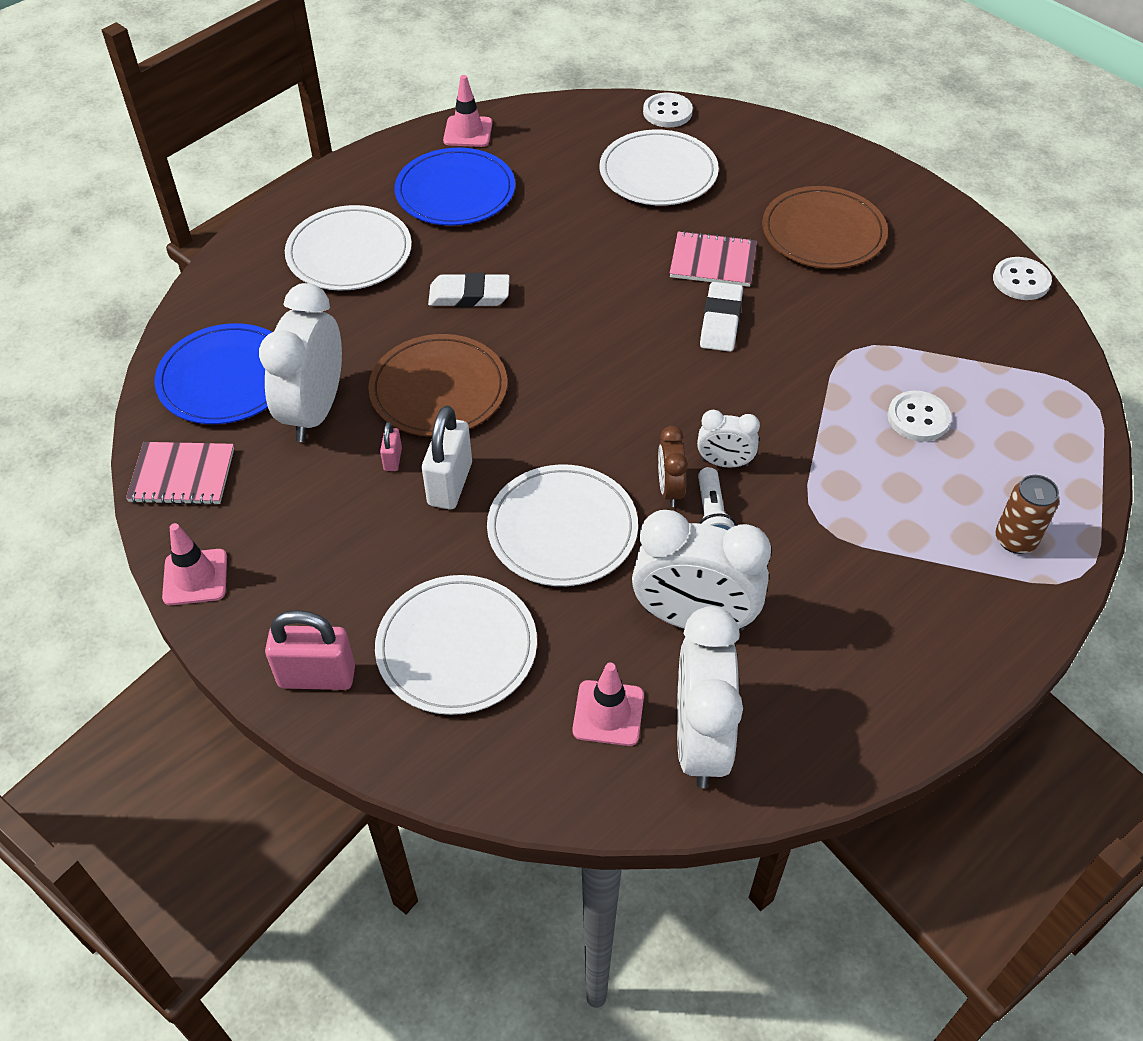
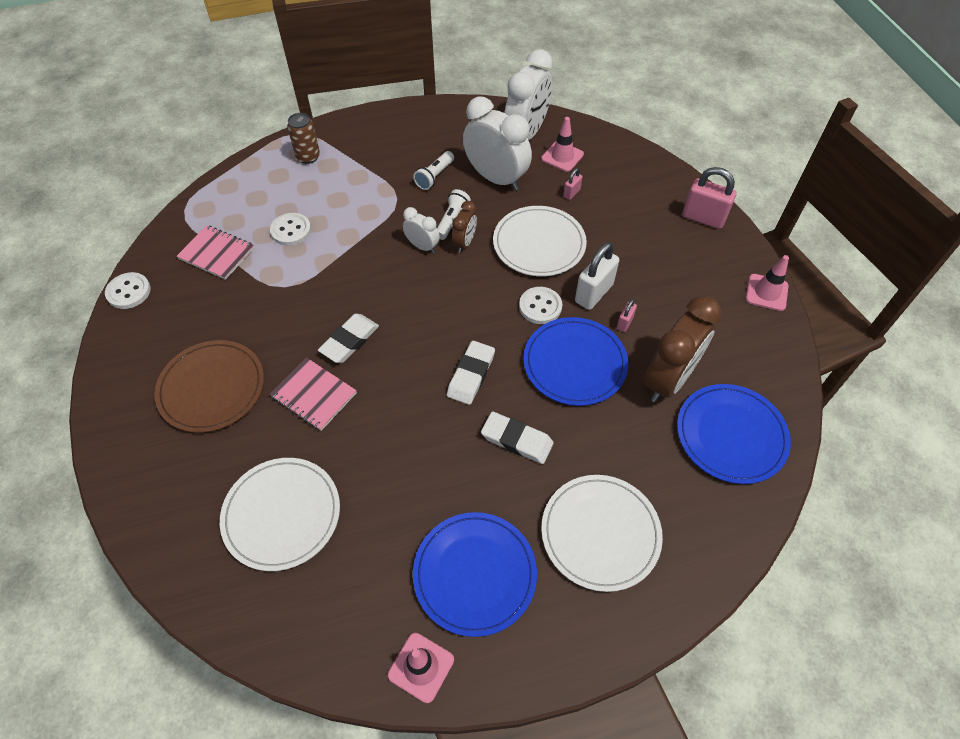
camera: 155 degrees left, 5 degrees up
pink notebook [126,442,234,505] -> pink notebook moved to [177,225,254,280]
white clock [259,283,342,442] -> brown clock [644,296,722,402]
brown plate [368,334,507,437] -> blue plate [523,317,628,406]
white plate [375,575,537,715] -> none
white button [643,92,693,127] -> white button moved to [519,287,562,324]
none -> white flashlight [413,151,454,190]
none -> white eraser [447,341,495,405]
none -> pink padlock [563,168,582,200]

